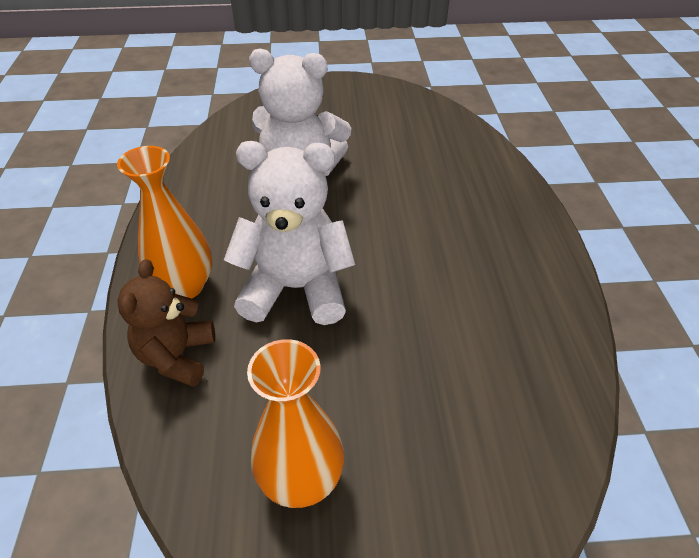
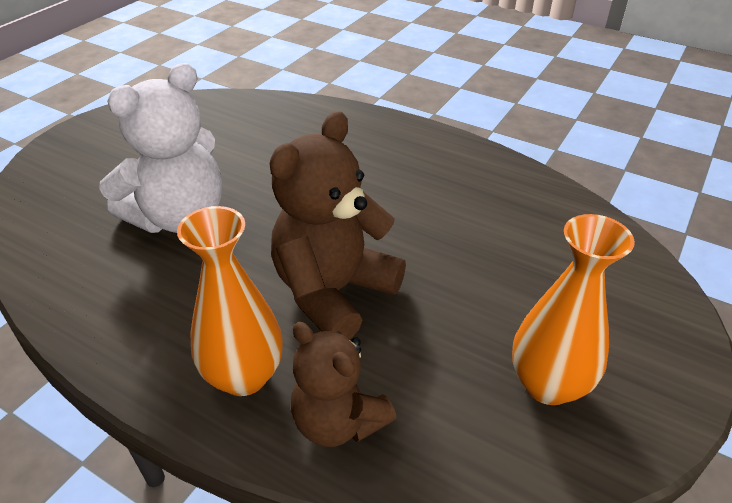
camera: 55 degrees left, 5 degrees down
white teddy bear [224,141,355,325] -> brown teddy bear [270,111,406,339]

